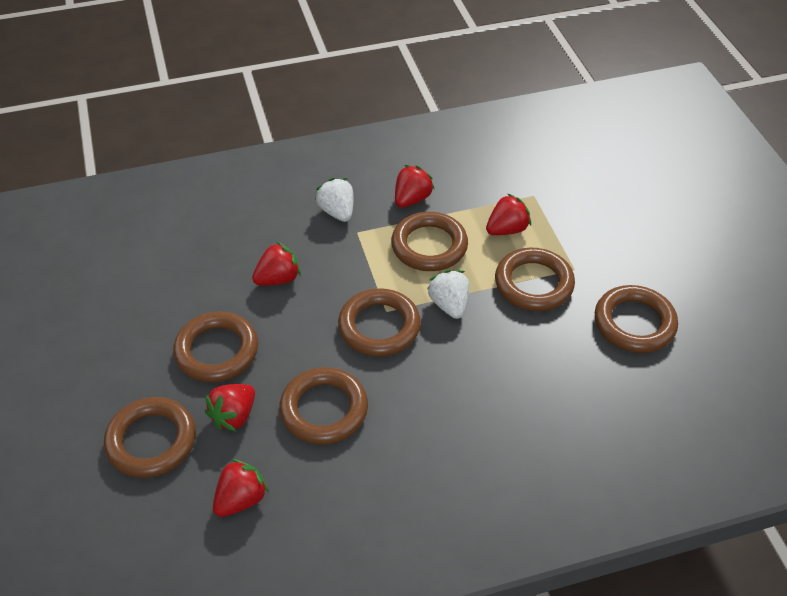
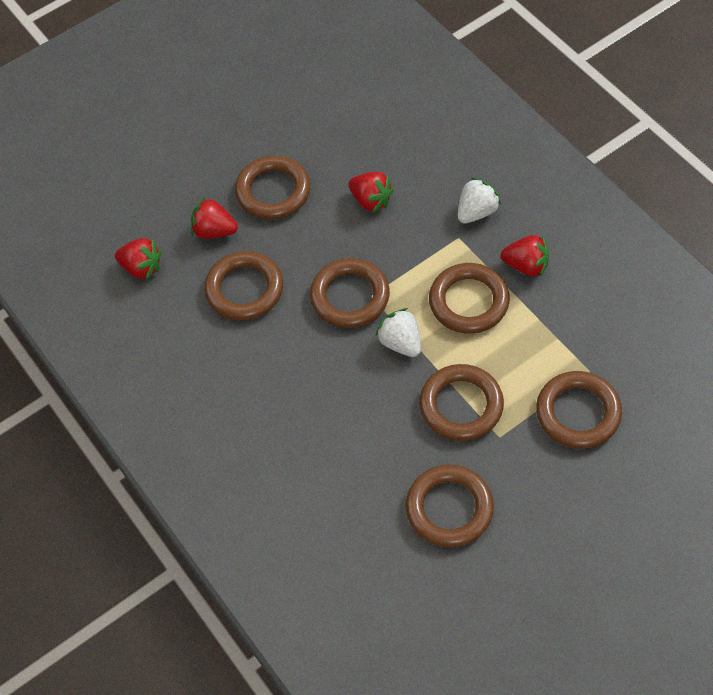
camera: 75 degrees right, 10 degrees up
brown ring [104,397,196,478] -> brown ring moved to [536,371,622,449]
white strawberry [427,270,469,319] -> white strawberry turned 90 degrees counterclockwise [376,308,421,357]
red strawberry [486,193,531,235] -> none

